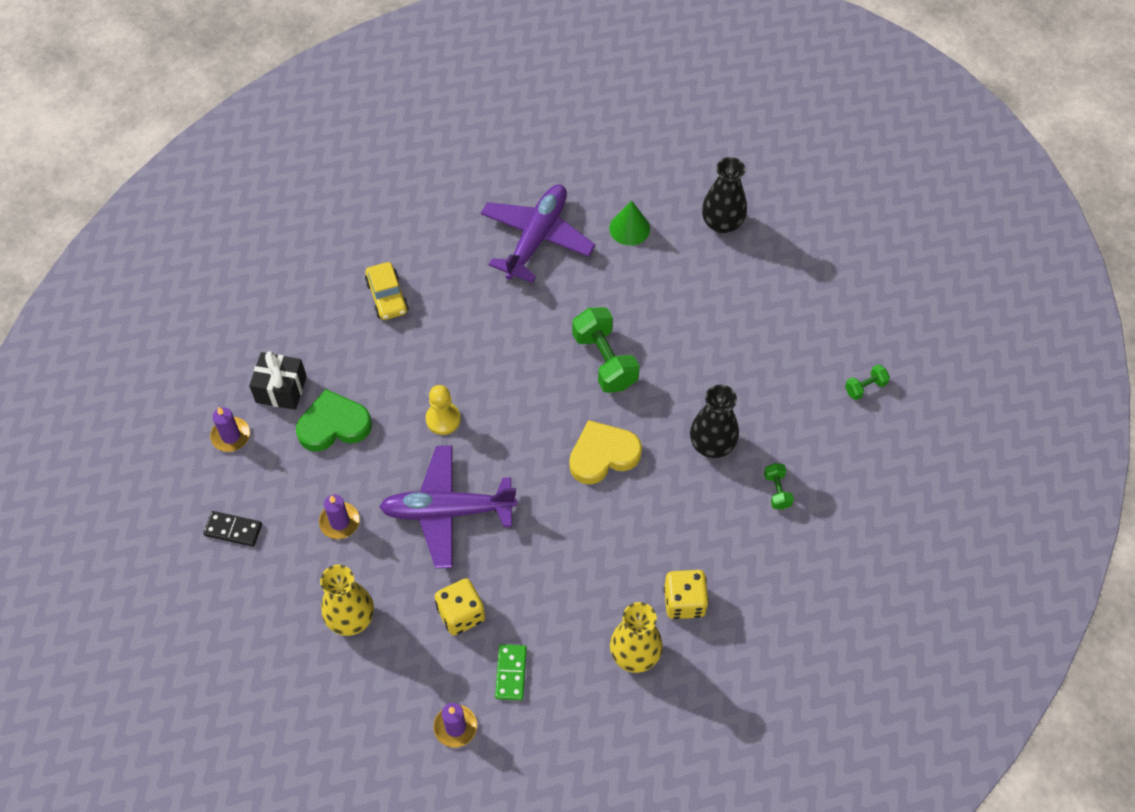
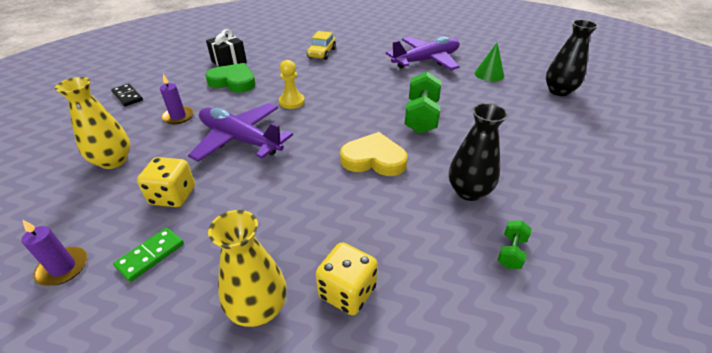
camera: 35 degrees right, 20 degrees down
purple candle [210,407,250,452] -> none
green dumbbell [845,364,890,400] -> none

